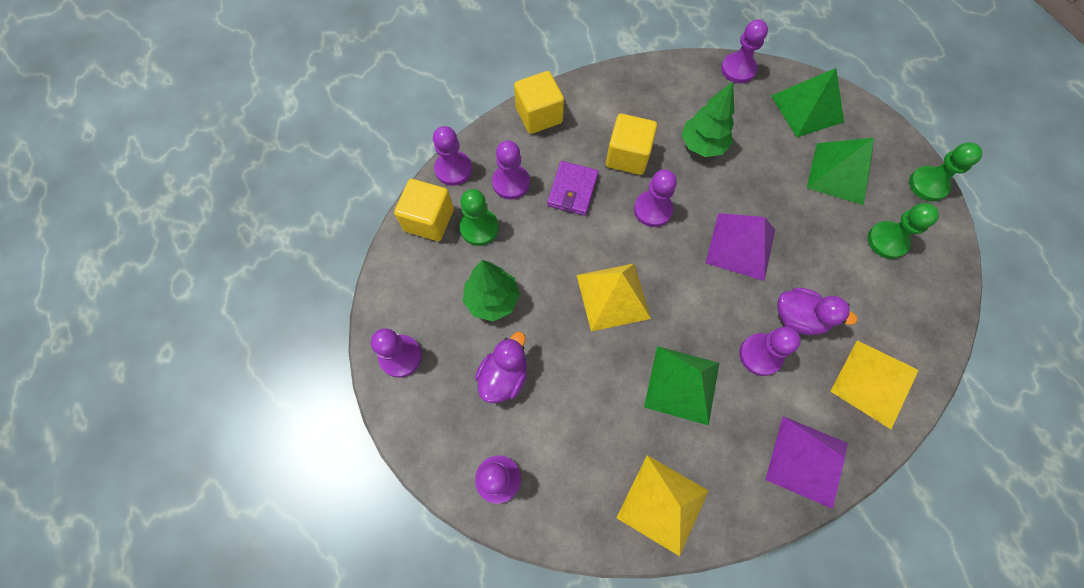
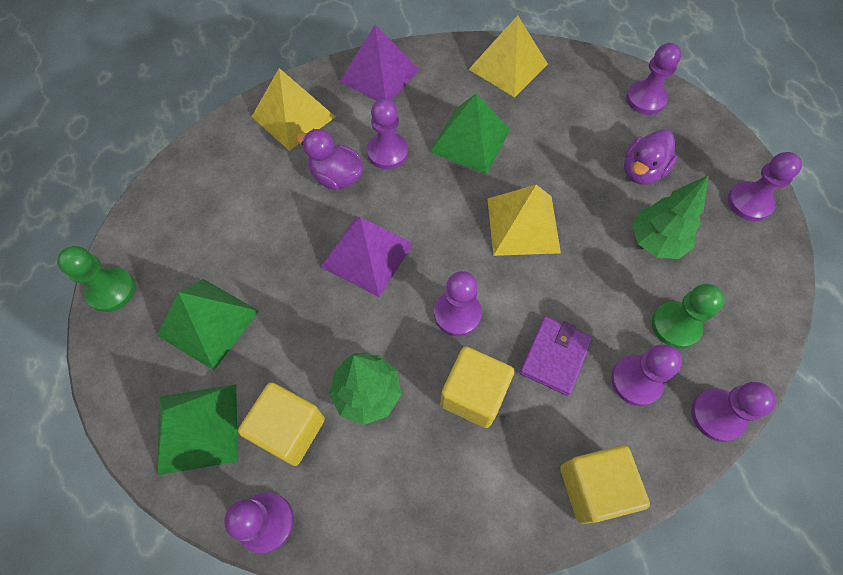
camera: 170 degrees left, 5 degrees down
yellow cube [394,179,454,241] -> yellow cube moved to [238,382,325,466]
green pawn [868,203,939,259] -> none

